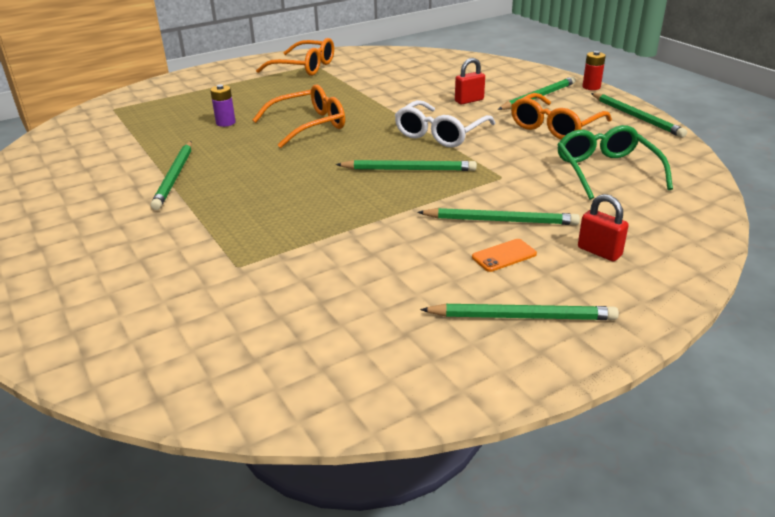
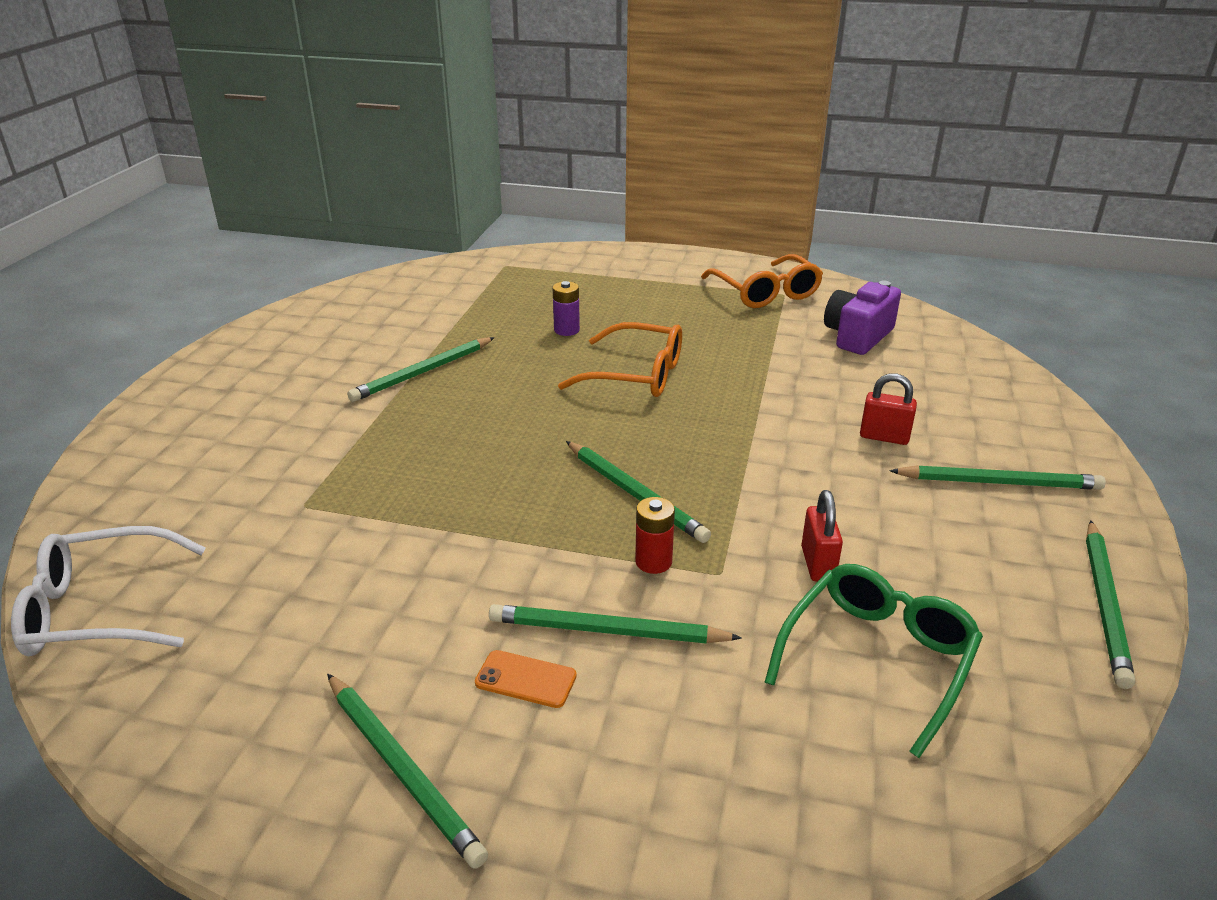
camera: 45 degrees right, 0 degrees up
white glasses [395,100,496,147] -> white glasses moved to [11,526,206,656]
green pencil [417,208,580,225] -> green pencil turned 135 degrees clockwise [489,604,742,643]
orange glasses [511,93,612,139] -> none
red padlock [578,194,629,261] -> red padlock moved to [801,490,843,582]
red battery [582,51,606,90] -> red battery moved to [635,497,675,574]
none -> purple camera [824,280,901,355]

